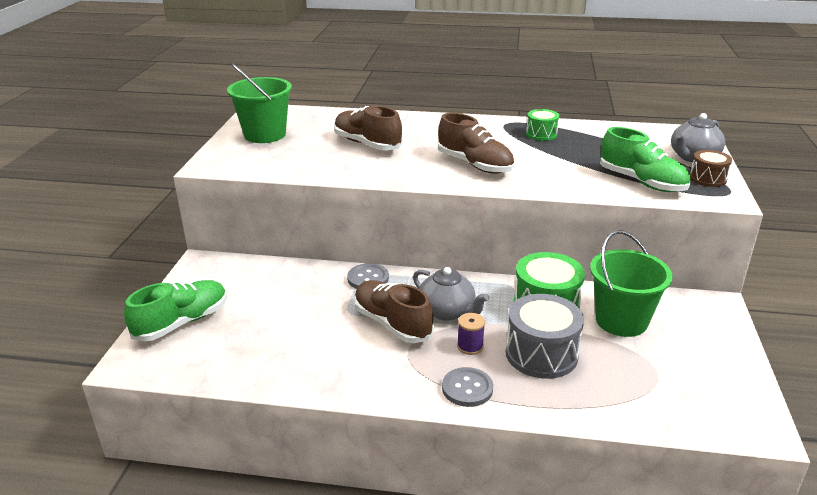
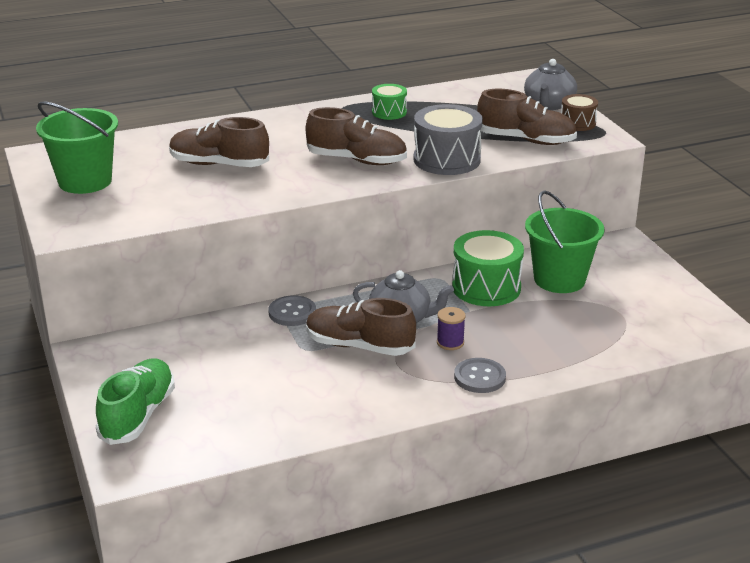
camera: 30 degrees left, 0 degrees up
grey drum [506,294,584,379] -> grey drum moved to [413,104,483,175]
green shoe [600,127,691,192] -> brown shoe [477,89,577,145]

